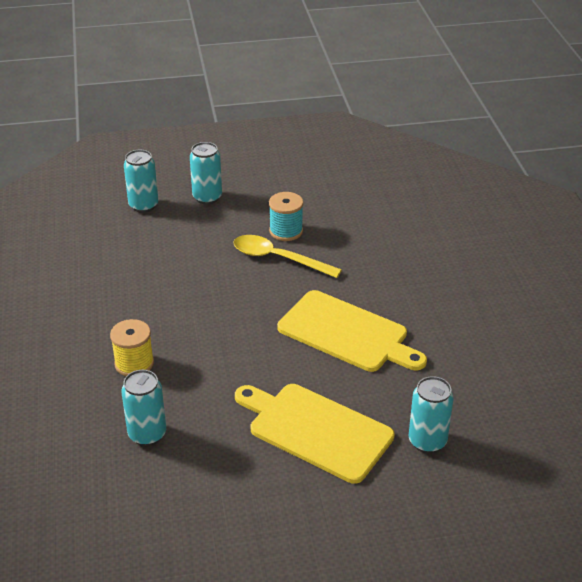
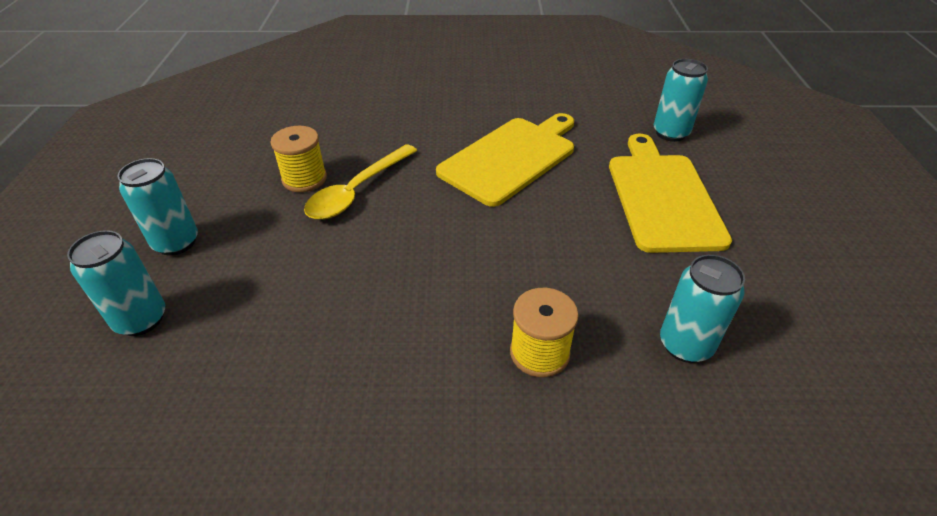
camera: 80 degrees left, 5 degrees up
yellow cutting board [235,384,395,484] -> yellow cutting board turned 135 degrees clockwise [609,134,732,253]
turquoise spool [269,192,303,241] -> yellow spool [270,126,327,192]

